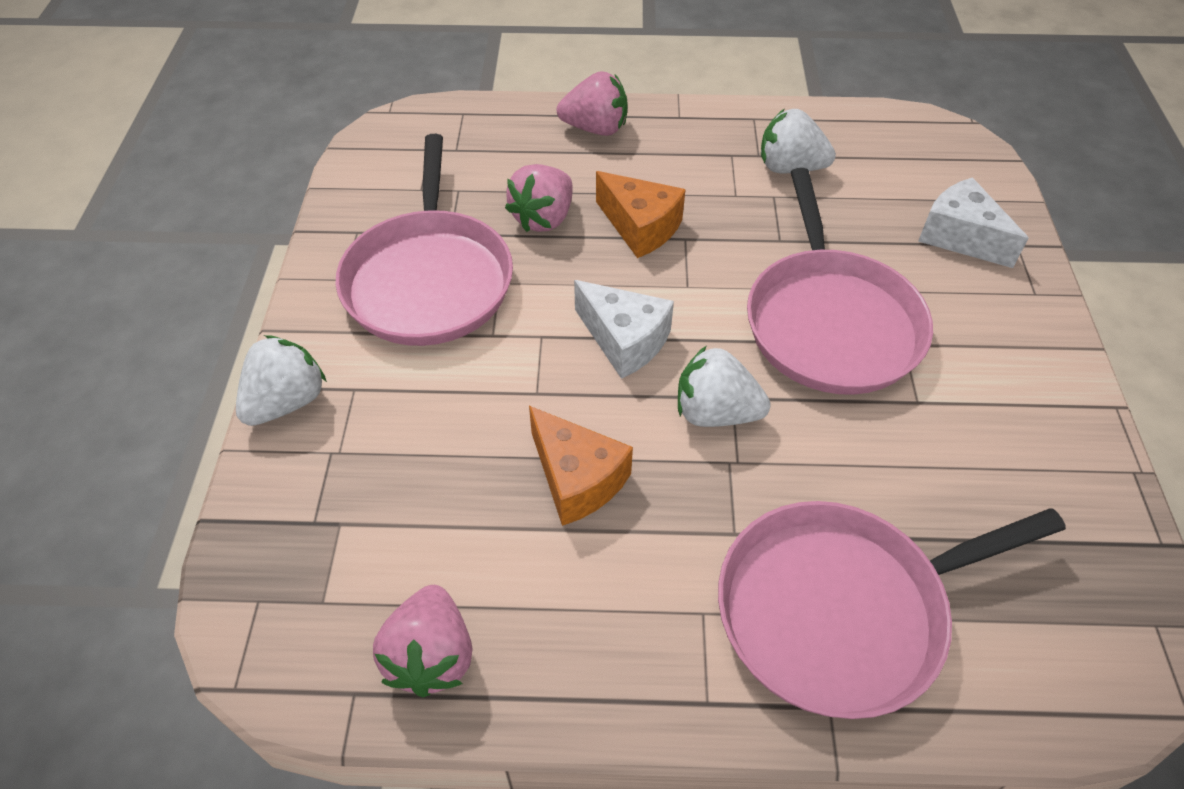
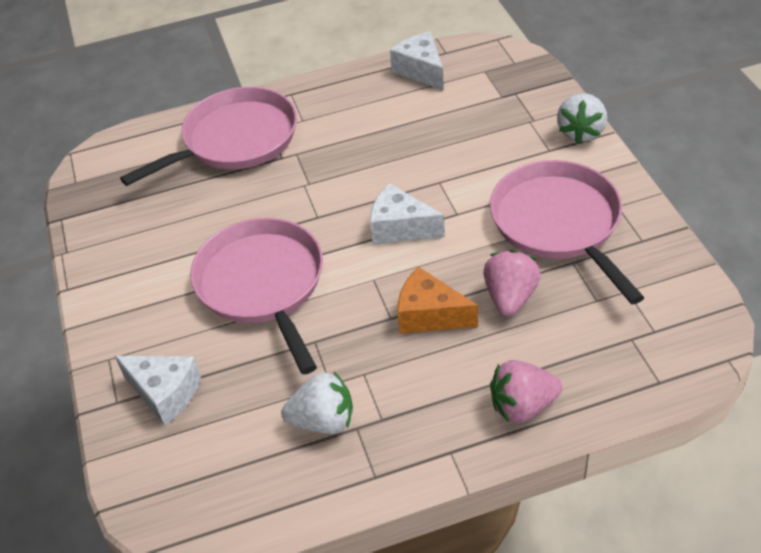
camera: 165 degrees right, 5 degrees down
pink strawberry [373,585,473,697] -> white cheese [390,32,444,90]
orange cheese [529,406,633,526] -> none
white strawberry [678,346,770,427] -> none

